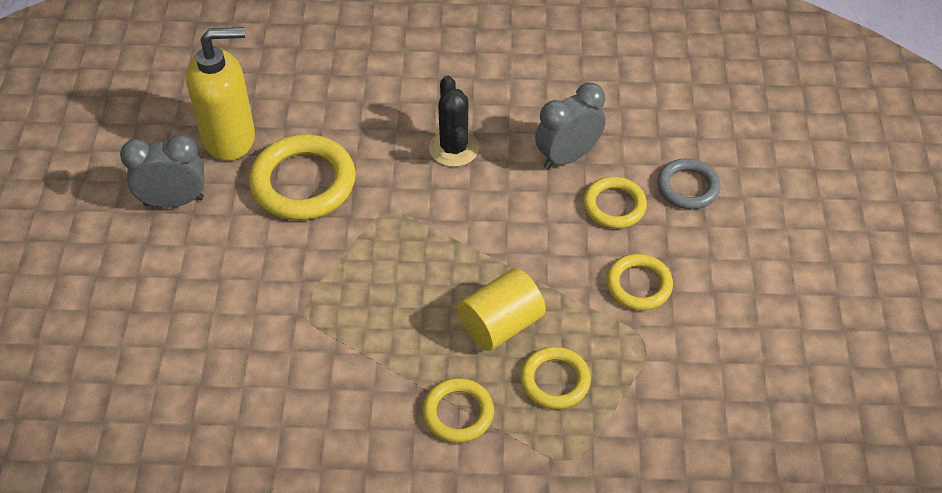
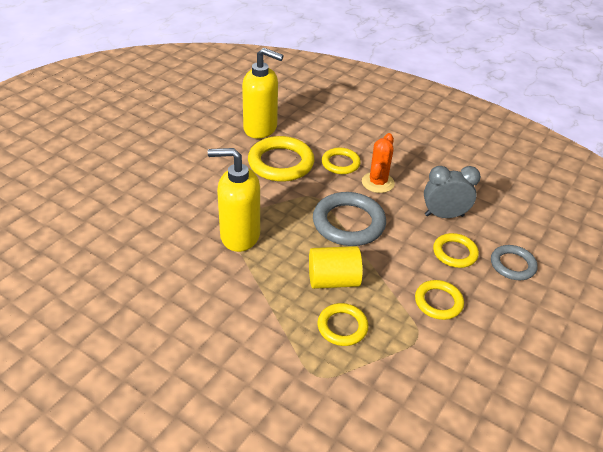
camera: 30 degrees right, 10 degrees down
grey clock [120,134,204,208] -> none
yellow ring [423,378,494,443] -> yellow ring moved to [322,148,361,174]
black cactus [429,76,479,167] -> orange cactus [362,133,395,193]
none -> yellow soap dispenser [208,148,260,252]
none -> grey ring [313,192,386,246]

